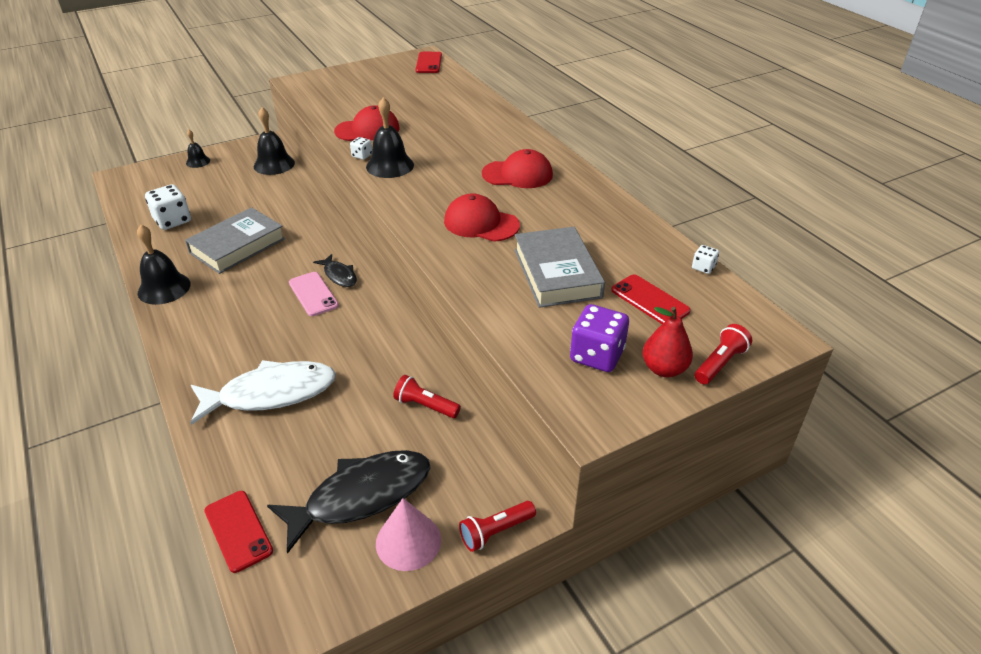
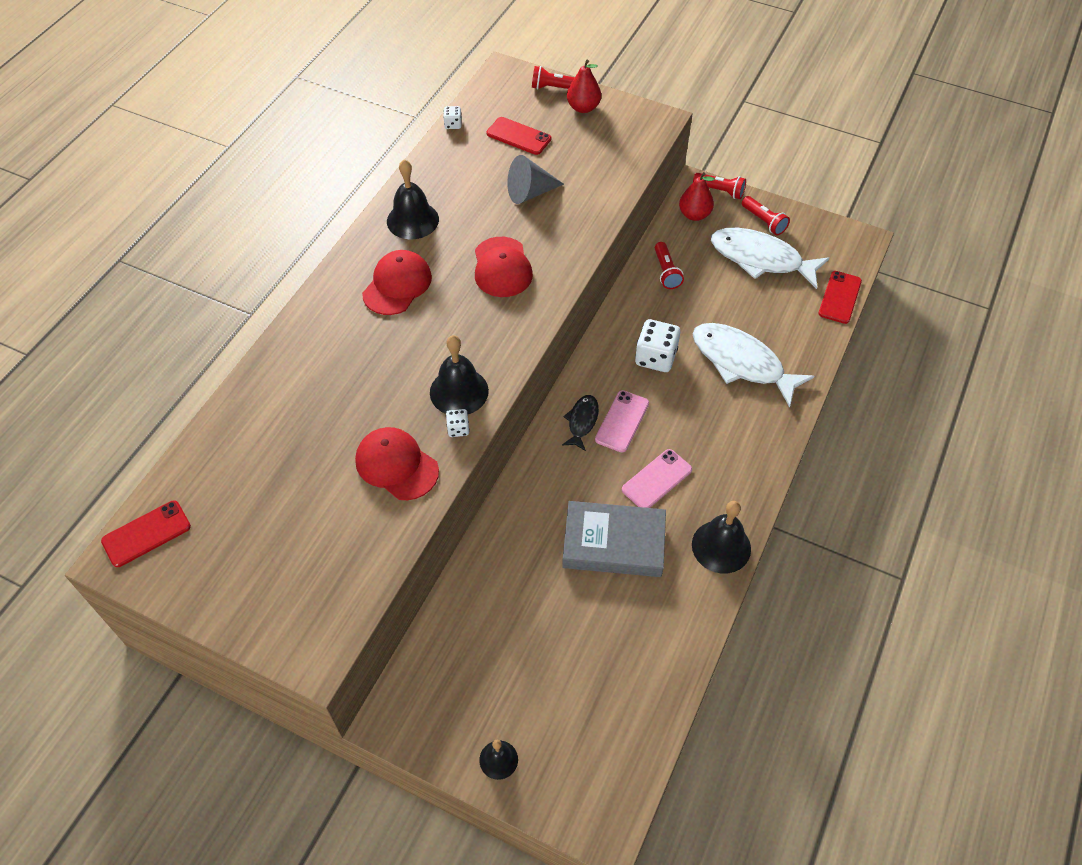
camera: 125 degrees left, 15 degrees up
white dice [145,184,191,230] -> white dice moved to [635,319,680,372]
black bell [254,107,295,175] -> black bell moved to [387,159,439,240]
black fish [267,450,431,554] -> white fish [711,228,829,289]
pink cone [376,498,441,571] -> red flashlight [742,196,790,235]
red cap [482,149,553,188] -> red cap turned 60 degrees clockwise [362,250,432,315]
grey book [514,227,605,308] -> grey cone [507,155,564,204]
purple dice [570,304,629,372] -> none
red phone [611,274,691,324] -> red phone turned 75 degrees counterclockwise [486,117,551,155]
none -> pink phone [622,449,692,508]
none -> red pear [679,172,715,221]

